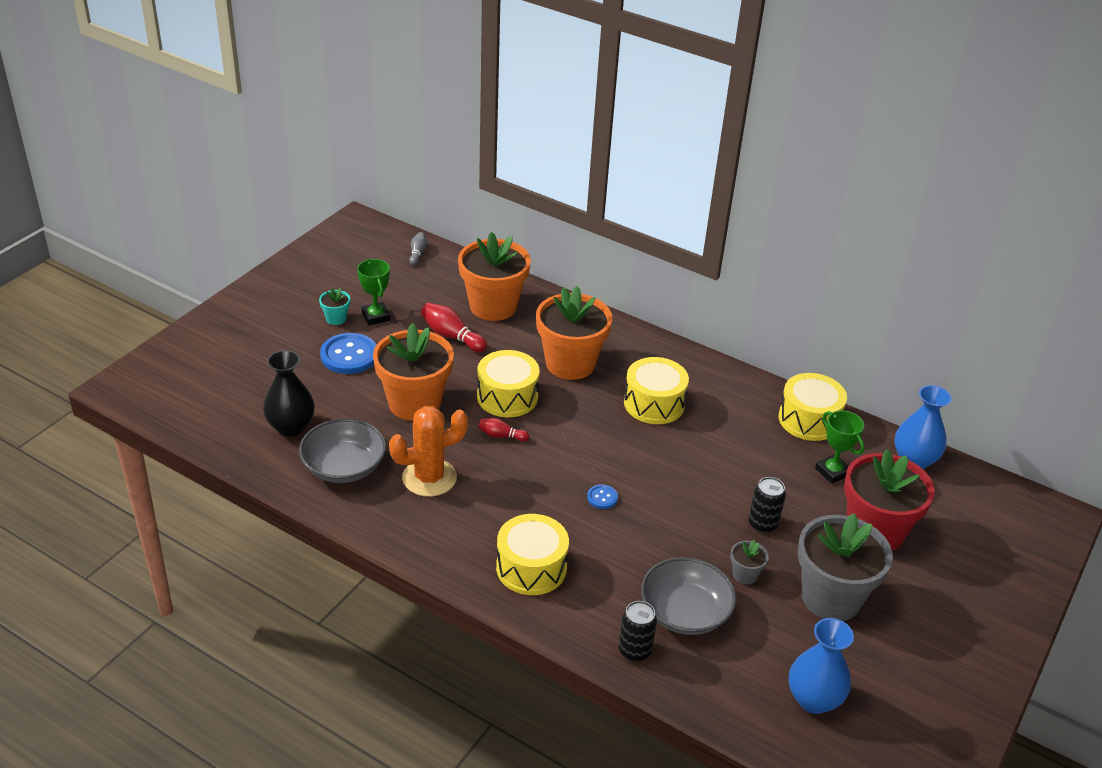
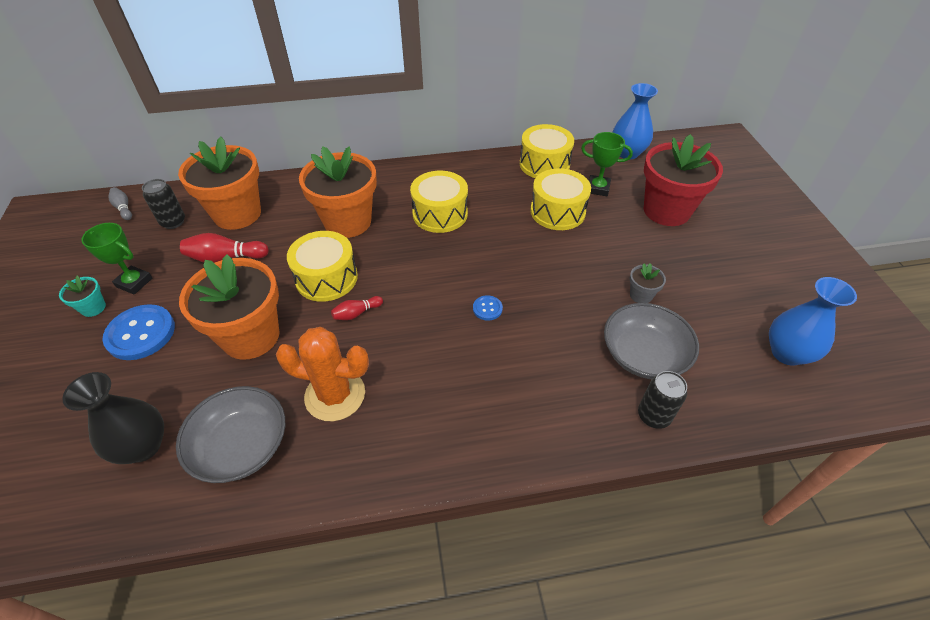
camera: 40 degrees left, 10 degrees up
orange cactus [389,406,468,497] -> orange cactus turned 75 degrees clockwise [276,327,369,421]
yellow drum [496,514,569,595] -> yellow drum moved to [530,168,591,230]
black can [748,477,786,533] -> black can moved to [142,179,185,229]
grey flower pot [798,513,893,621] -> none

